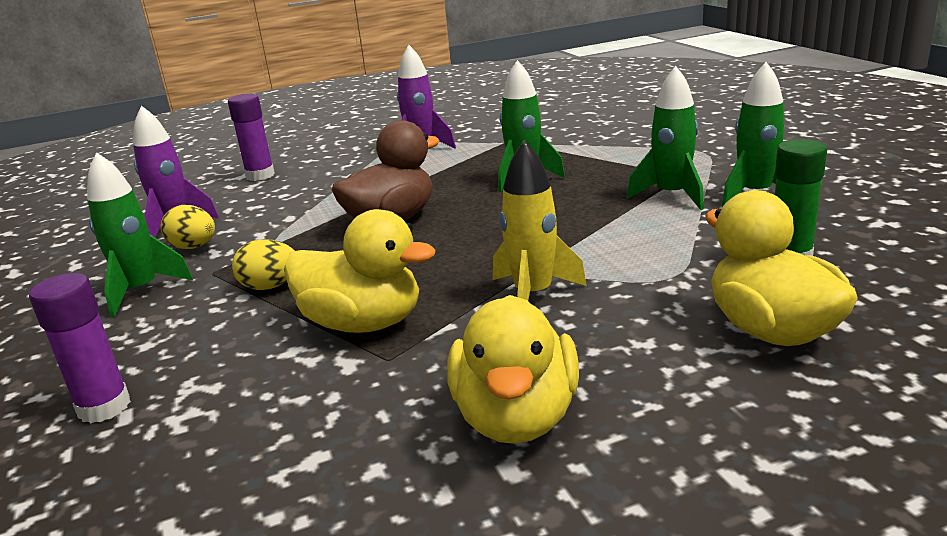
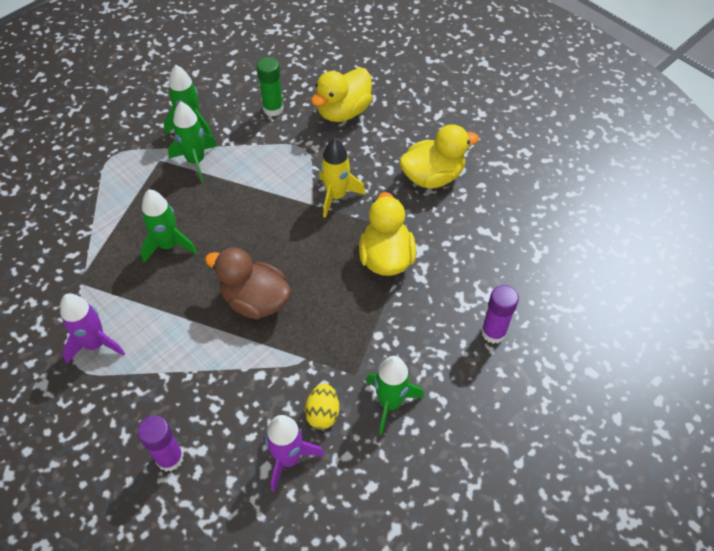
camera: 115 degrees left, 30 degrees up
yellow egg [232,239,295,290] -> none

